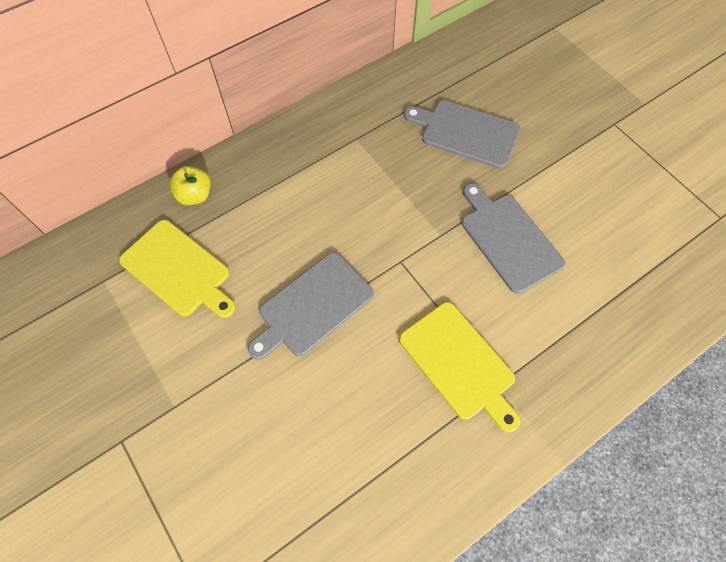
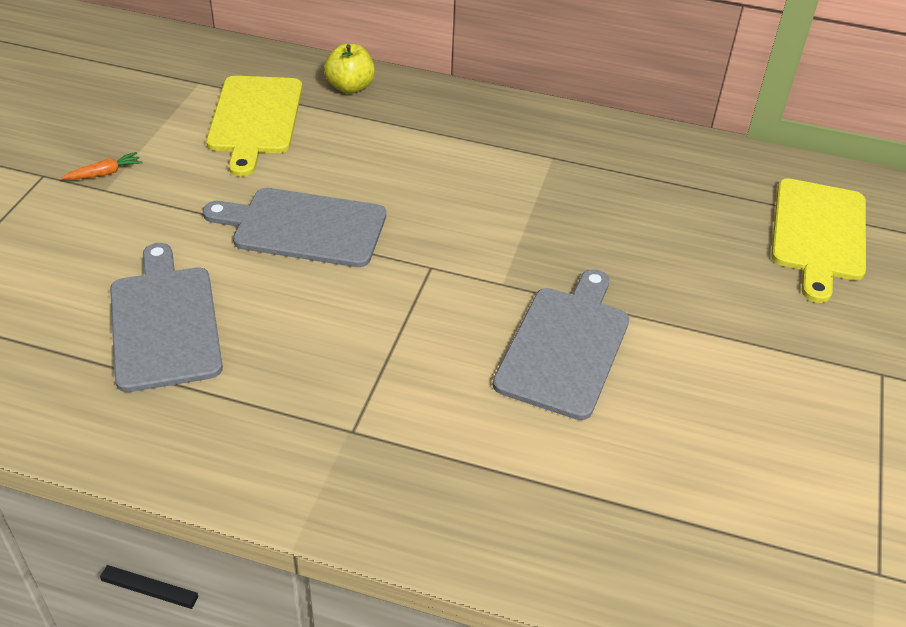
camera: 50 degrees right, 20 degrees down
yellow cutting board [399,302,520,432] -> yellow cutting board moved to [771,178,866,303]
grey cutting board [404,100,520,169] -> grey cutting board moved to [110,243,223,392]
none -> orange carrot [62,152,142,180]

